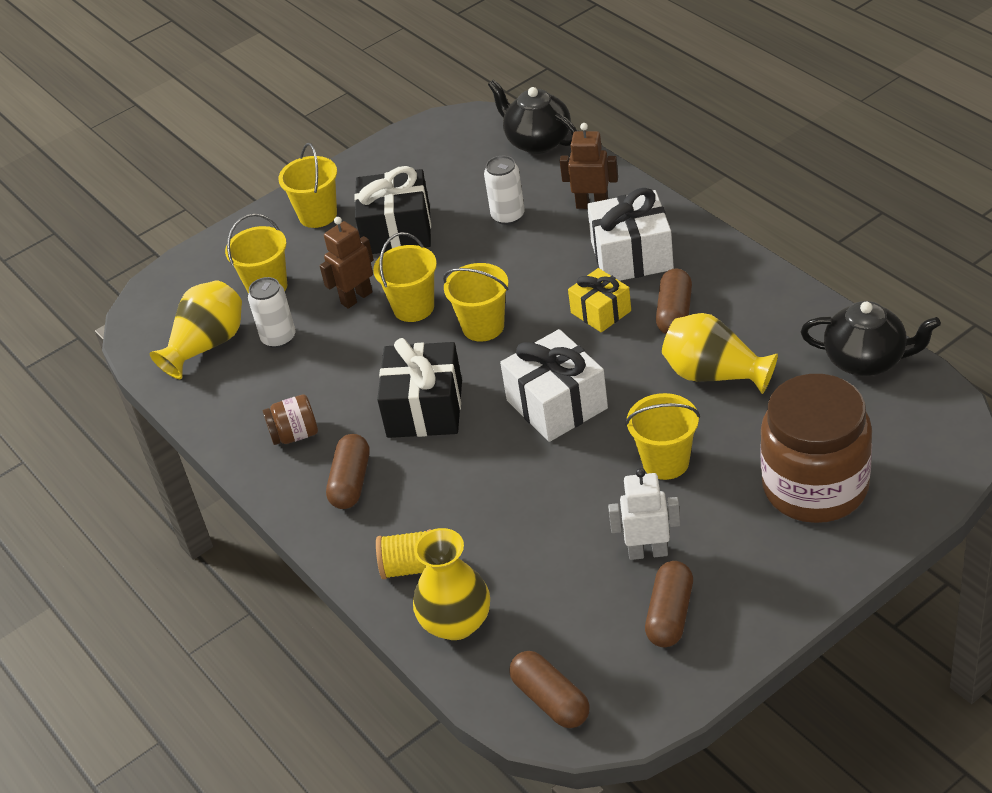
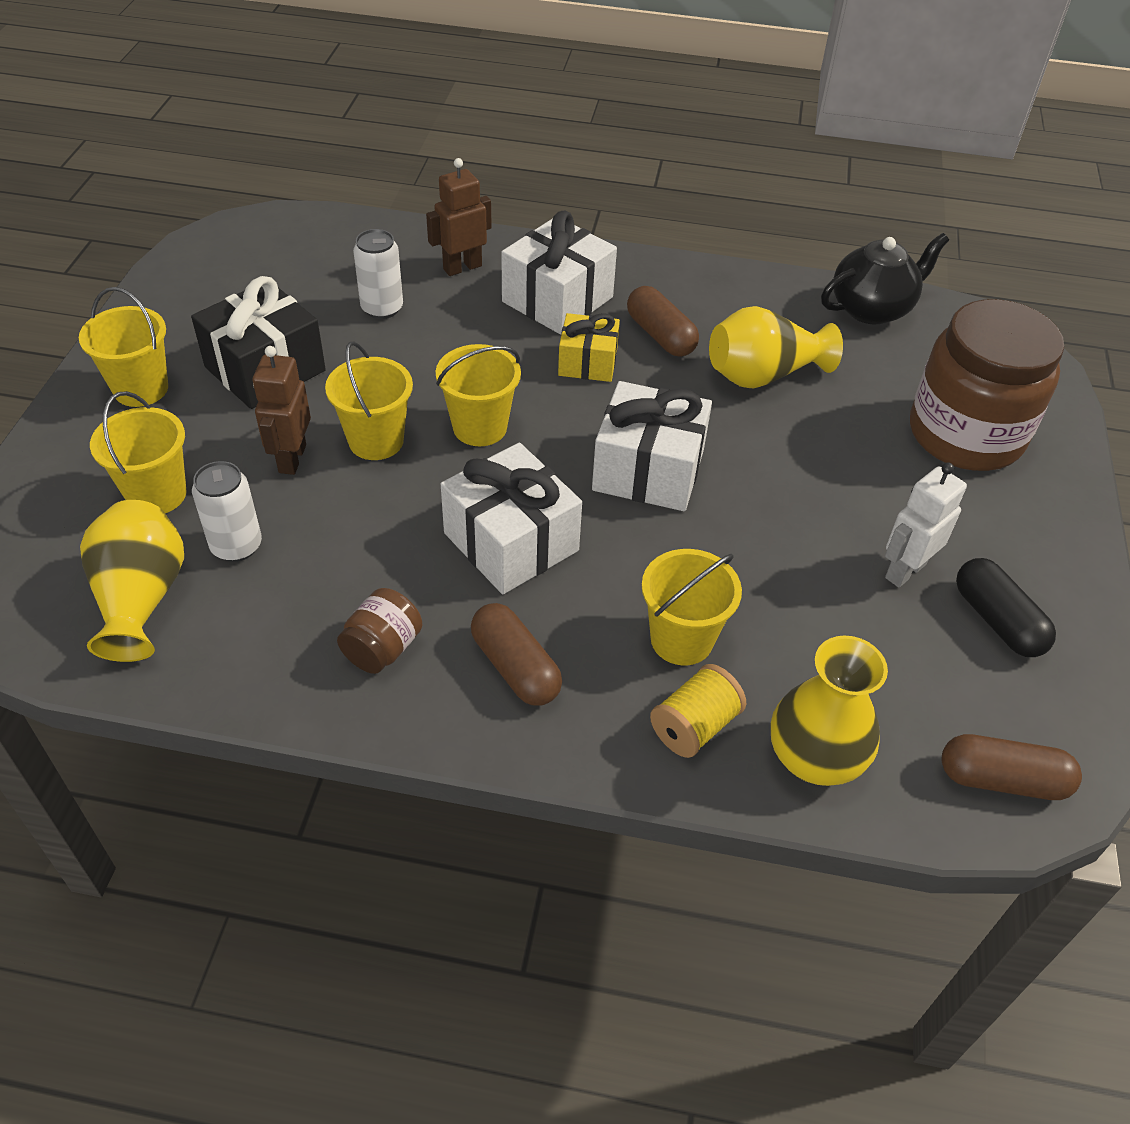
camera: 50 degrees left, 5 degrees up
black gift [377,338,462,438] -> white gift [441,443,582,594]
black teapot [488,79,577,154] -> none
yellow bucket [625,393,700,480] -> yellow bucket moved to [642,549,742,666]
brown capsule [645,561,693,647] -> black capsule [956,558,1056,657]

